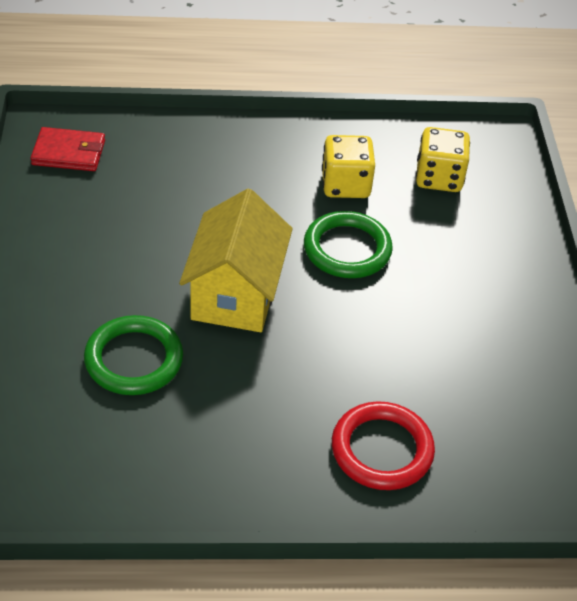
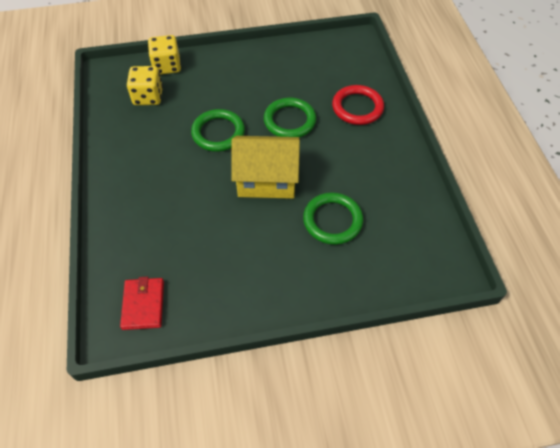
camera: 95 degrees left, 10 degrees up
yellow dice [322,135,375,198] -> yellow dice moved to [148,35,181,75]
none -> green ring [264,98,316,138]

